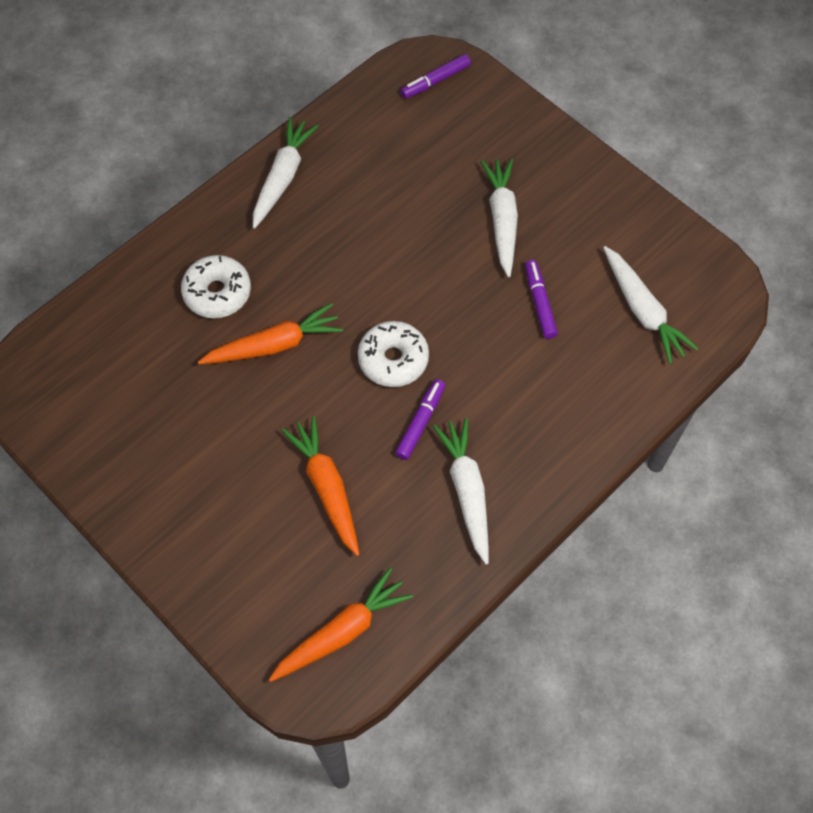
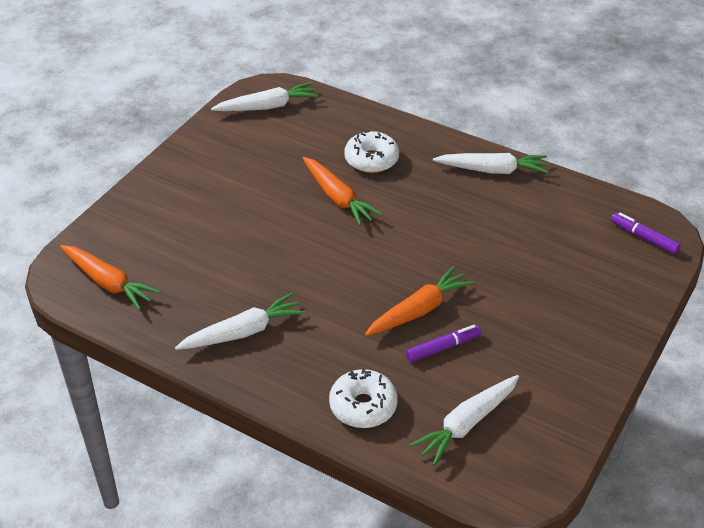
camera: 75 degrees right, 20 degrees down
orange carrot [282,416,360,556] -> orange carrot moved to [365,266,474,336]
white donut [358,321,429,387] -> white donut moved to [329,368,398,428]
purple marker [395,379,445,460] -> none
white carrot [481,159,518,277] -> white carrot moved to [211,82,319,111]

